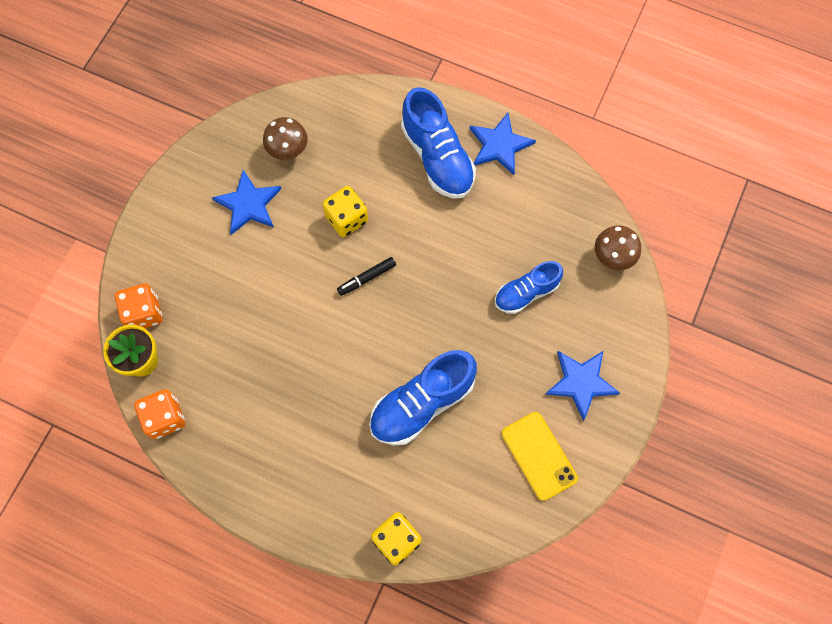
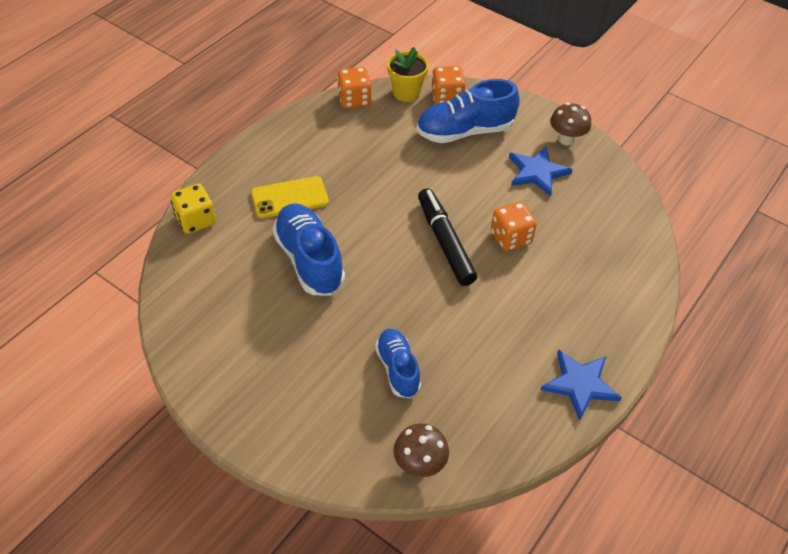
camera: 100 degrees right, 20 degrees down
brown mushroom [263,117,308,160] -> brown mushroom moved to [550,103,591,145]
yellow dice [322,186,368,237] -> orange dice [491,202,537,251]
black marker [337,257,396,296] -> black marker [418,188,477,286], size x1.90
blue shoe [401,87,476,199] -> blue shoe moved to [417,79,520,143]
yellow phone [502,412,578,501] -> yellow phone moved to [251,176,329,219]
blue star [545,351,620,421] -> none

